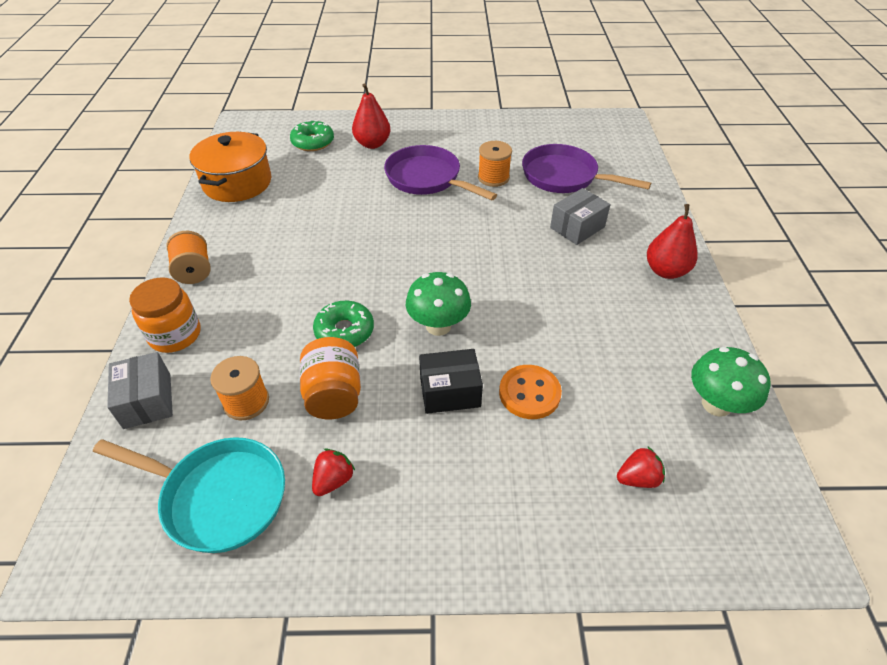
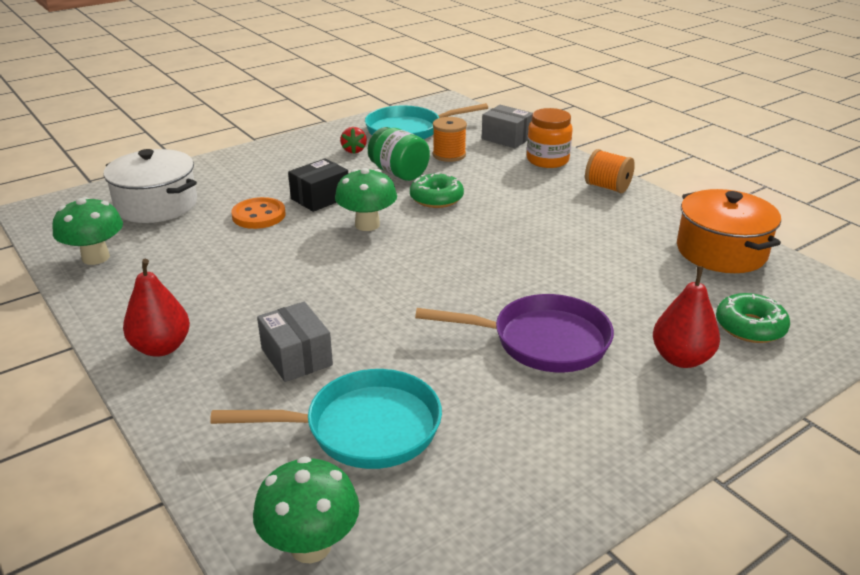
camera: 145 degrees right, 15 degrees down
orange jar [300,337,361,419] -> green jar [368,127,430,181]
orange spool [478,141,512,187] -> none
purple pan [522,144,651,193] -> turquoise pan [210,369,442,469]
grey box [550,188,610,245] -> grey box turned 45 degrees counterclockwise [257,302,333,382]
red strawberry [617,446,665,488] -> white pot [104,149,197,223]
none -> green mushroom [253,456,360,563]

